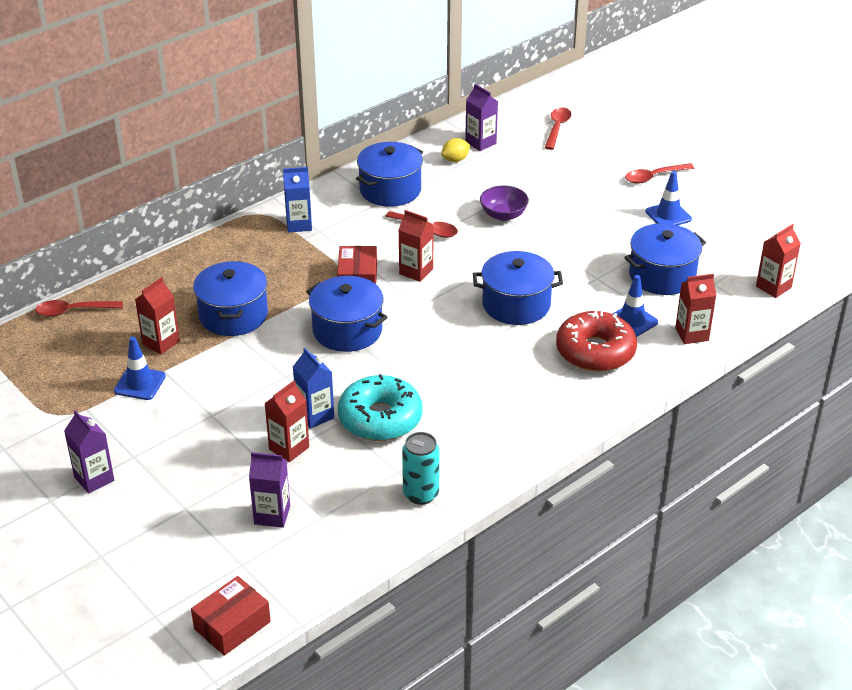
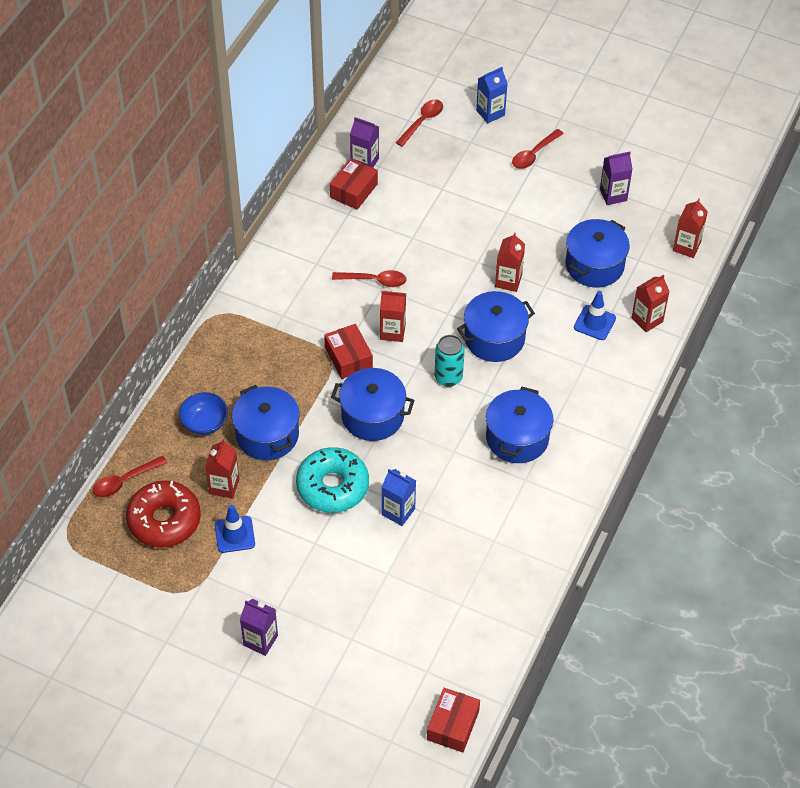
camera: 25 degrees left, 15 degrees up
purple carton [249,452,290,528] -> purple carton moved to [600,152,633,205]
red carton [264,380,309,462] -> red carton moved to [495,232,525,292]
blue carton [283,167,312,233] -> blue carton moved to [476,67,508,123]
turquoise donut [338,374,423,441] -> turquoise donut moved to [296,447,369,513]
blue pot [356,142,423,207] -> blue pot moved to [486,387,553,463]
turquoise can [402,432,440,505] -> turquoise can moved to [435,335,465,387]
yellow lemon [441,138,470,162] -> red box [330,158,378,210]
purple bowl [480,185,529,221] -> none
red spoon [545,107,572,150] -> red spoon turned 45 degrees clockwise [396,100,443,147]
red donut [556,310,637,372] -> red donut moved to [126,480,201,548]
blue traffic cone [646,171,692,225] -> none
none -> blue bowl [179,392,228,435]

